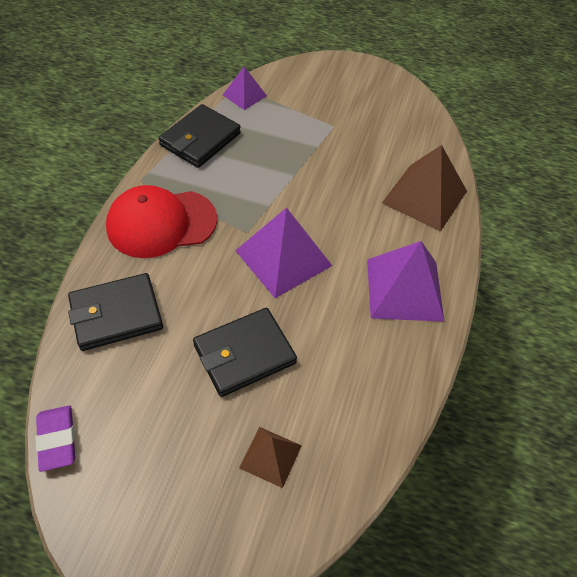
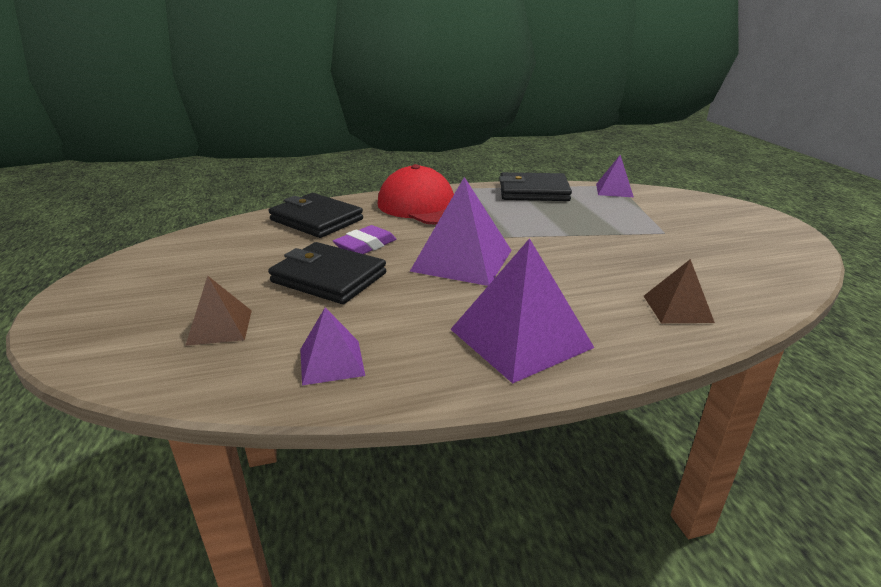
camera: 60 degrees right, 25 degrees down
purple eraser [36,406,75,472] -> purple eraser moved to [333,225,396,254]
brown pyramid [382,145,467,231] -> brown pyramid [644,259,715,323], size x0.55
none -> purple pyramid [300,308,365,385]

